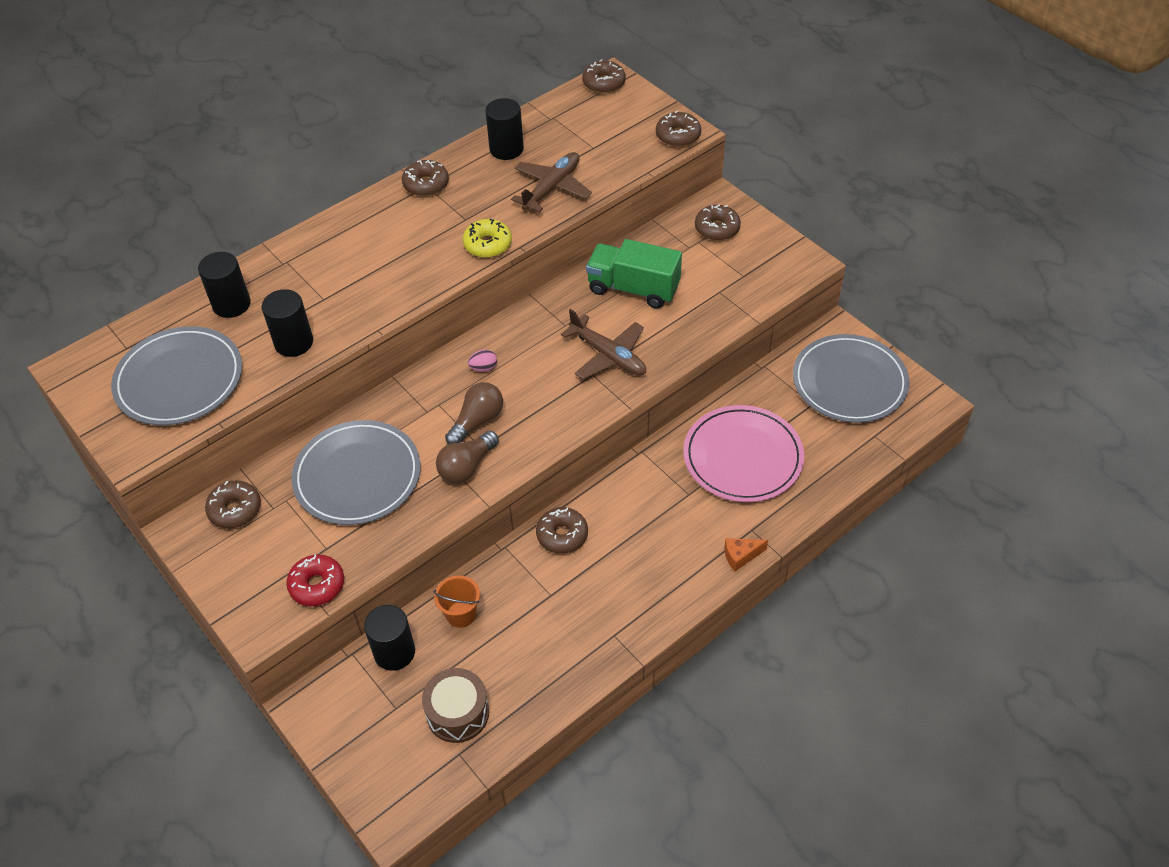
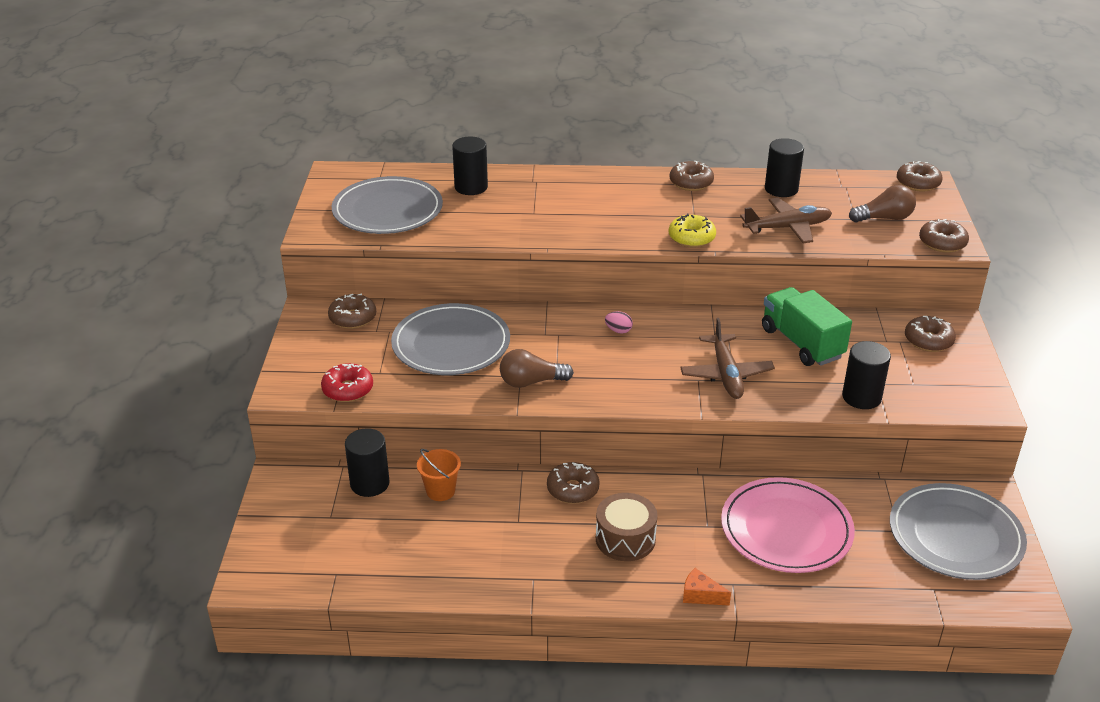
camera: 40 degrees right, 15 degrees down
black cylinder [262,289,313,357] -> black cylinder moved to [842,341,891,409]
brown drum [422,668,489,743] -> brown drum moved to [596,493,658,561]
brown light bulb [445,382,503,445] -> brown light bulb moved to [849,185,916,222]

